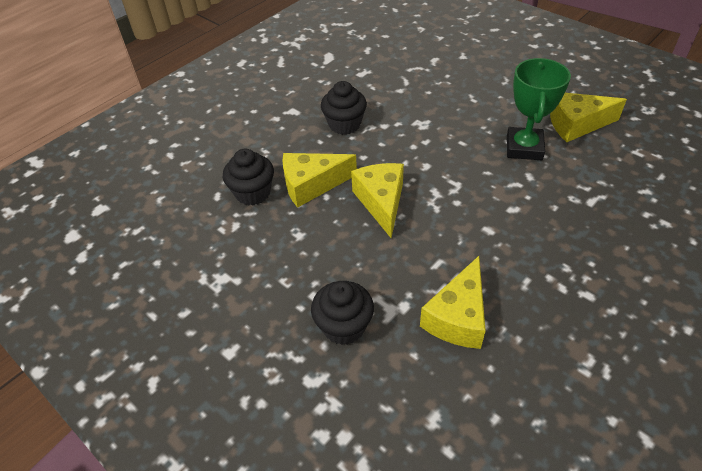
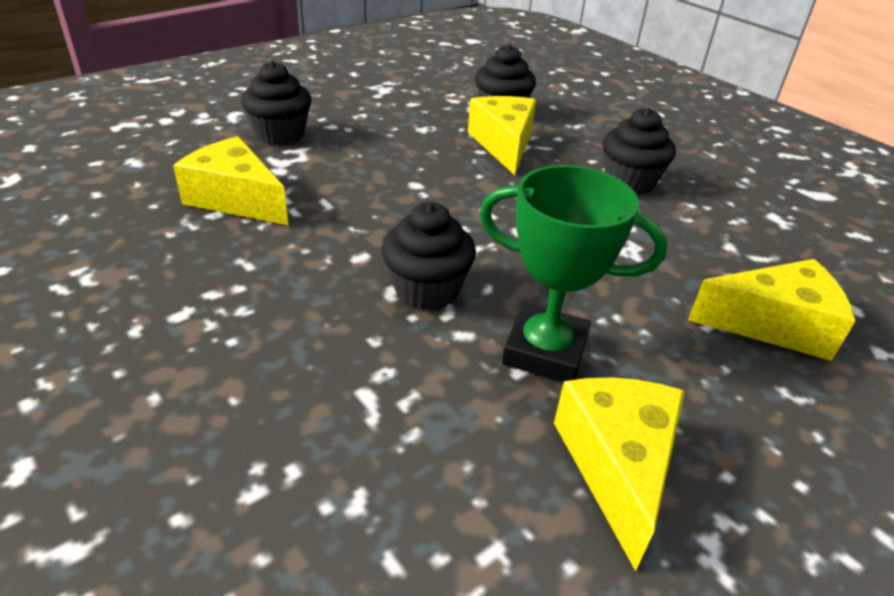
camera: 95 degrees right, 10 degrees down
yellow cheese [351,163,404,238] -> yellow cheese moved to [688,259,855,361]
none -> black cupcake [381,202,476,311]

